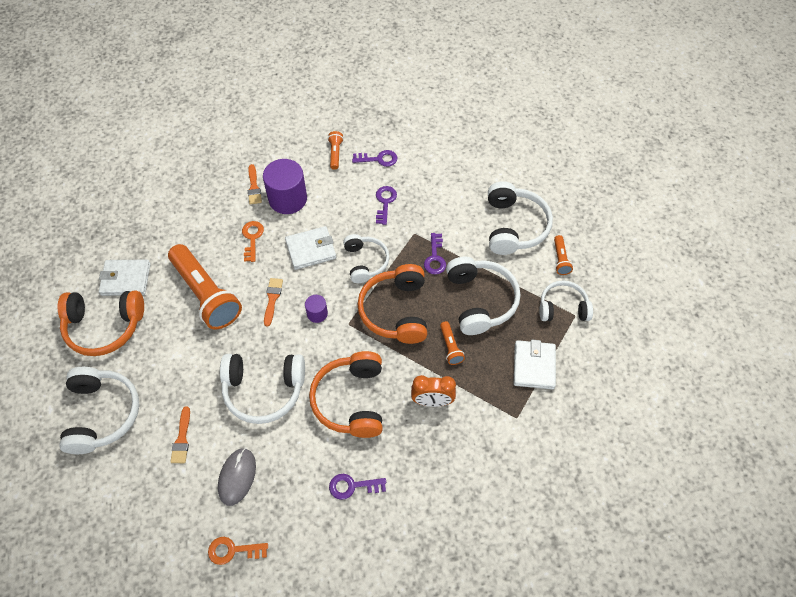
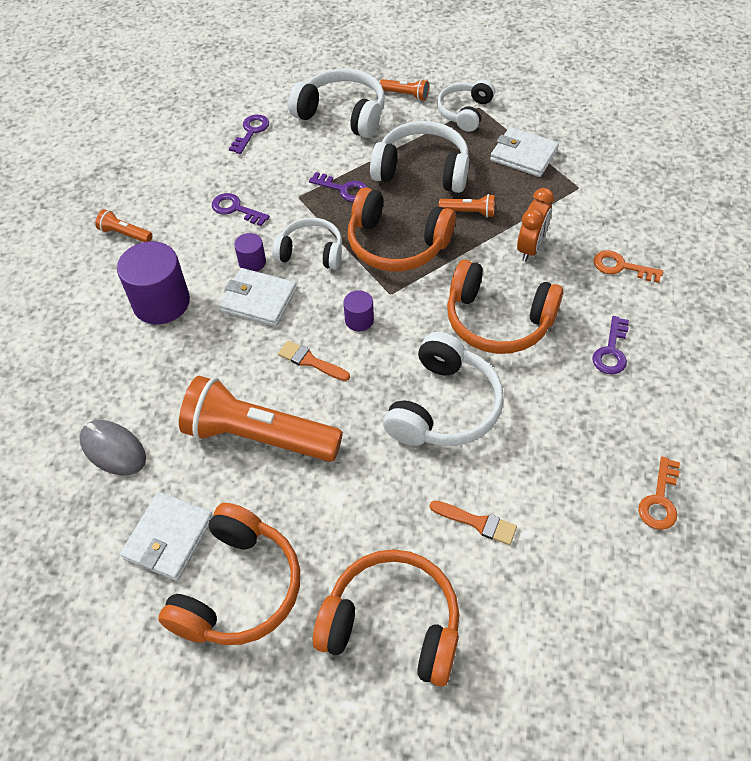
camera: 65 degrees left, 5 degrees down
white headphones [59,367,139,454] -> orange headphones [313,549,459,687]
orange flashlight [168,244,242,329] -> orange flashlight turned 150 degrees counterclockwise [179,376,343,462]
grey mouse [218,448,256,506] -> grey mouse moved to [79,420,146,476]
orange key [242,221,264,262] -> orange key moved to [594,250,663,283]
orange brush [248,164,262,204] -> none
white wallet [285,226,336,270] -> white wallet turned 75 degrees counterclockwise [219,268,297,327]
purple key [352,150,398,167] -> purple key moved to [229,114,269,154]
none -> purple cylinder [234,233,266,272]

